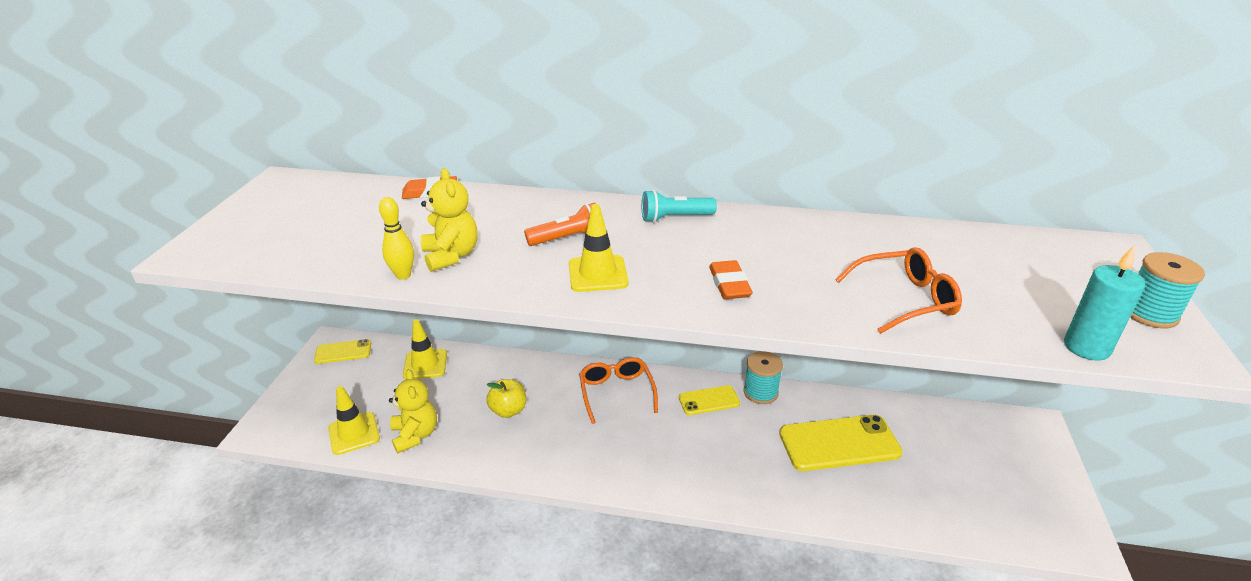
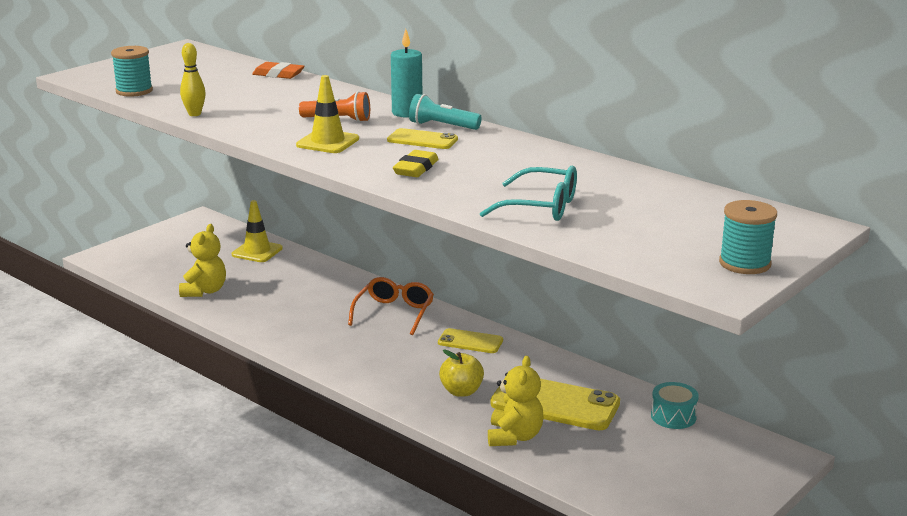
camera: 30 degrees right, 10 degrees down
yellow phone [314,339,371,364] -> yellow phone moved to [387,128,458,149]
yellow traffic cone [328,386,380,455] -> none
yellow teddy bear [421,168,477,272] -> yellow teddy bear moved to [488,356,544,446]
yellow apple [486,379,526,418] -> yellow apple moved to [439,349,484,397]
orange eraser [709,260,753,299] -> yellow eraser [393,150,439,177]
turquoise spool [744,351,783,404] -> turquoise spool moved to [111,46,153,97]
orange glasses [835,247,962,334] -> turquoise glasses [480,166,577,221]
turquoise candle [1064,245,1145,361] -> turquoise candle moved to [391,29,422,118]
none -> turquoise drum [651,382,699,429]

